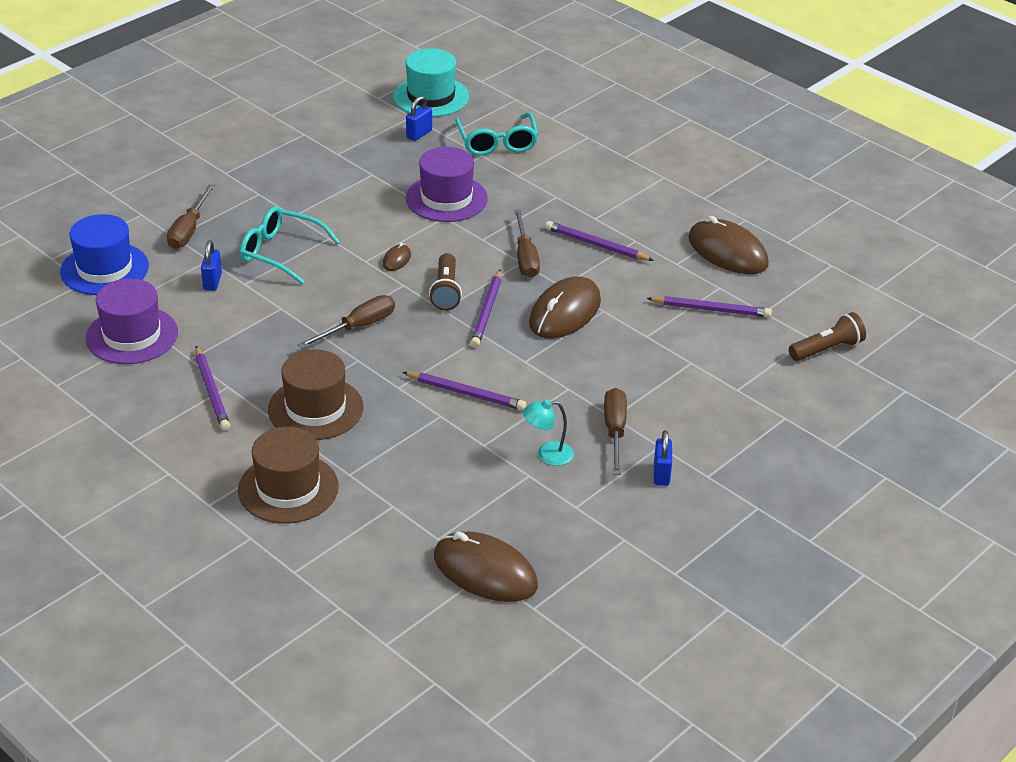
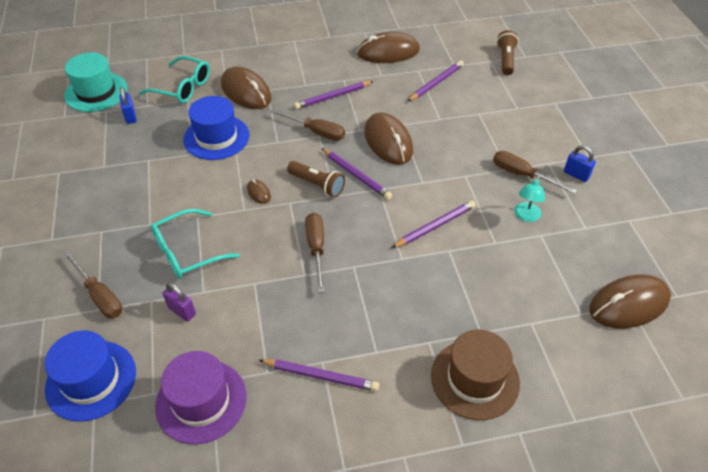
camera: 55 degrees left, 10 degrees up
blue padlock [201,240,222,291] -> purple padlock [163,282,196,322]
brown hat [268,349,363,440] -> none
purple hat [406,147,488,222] -> blue hat [183,96,249,160]
none -> brown mouse [221,66,271,109]

